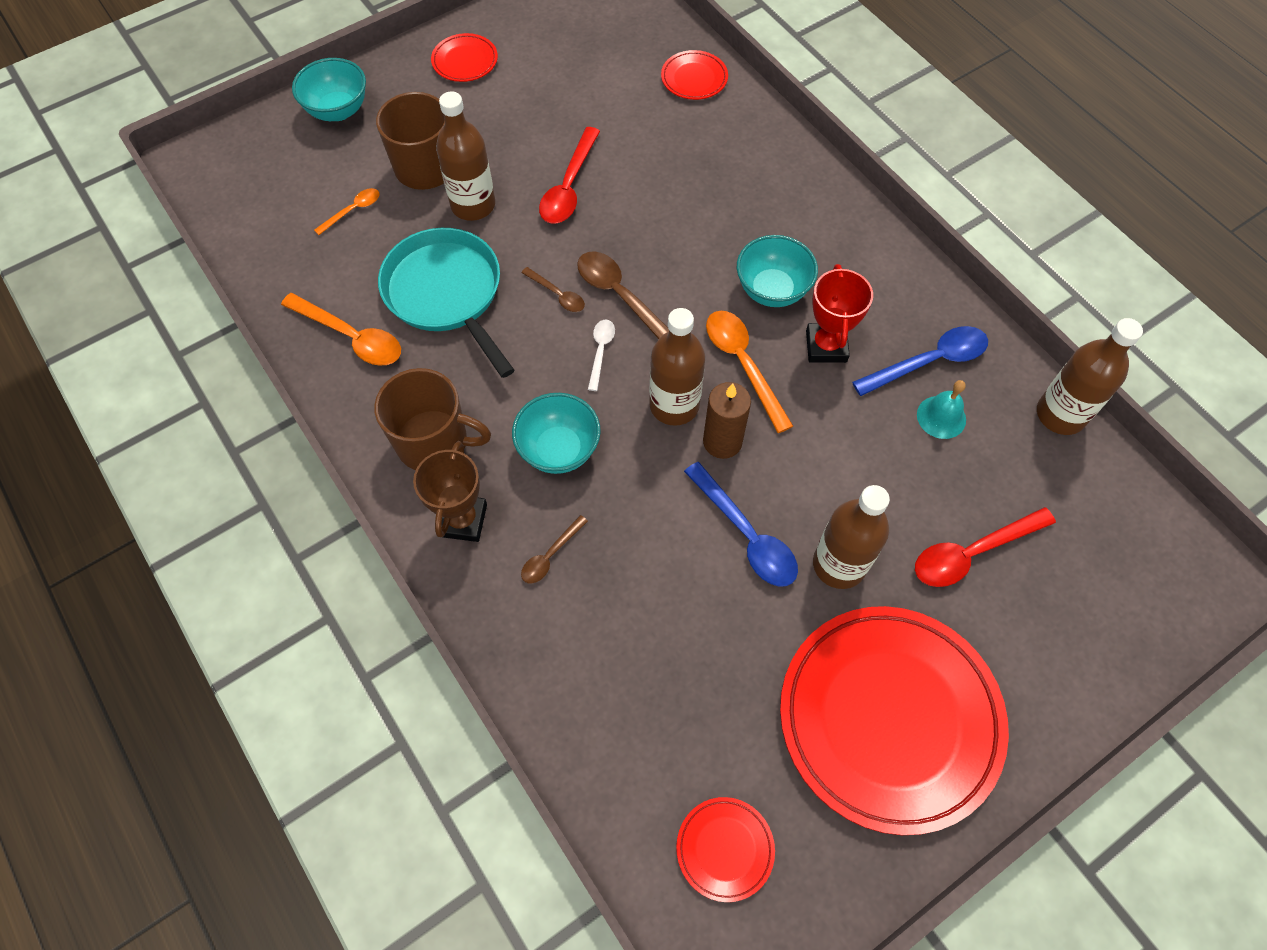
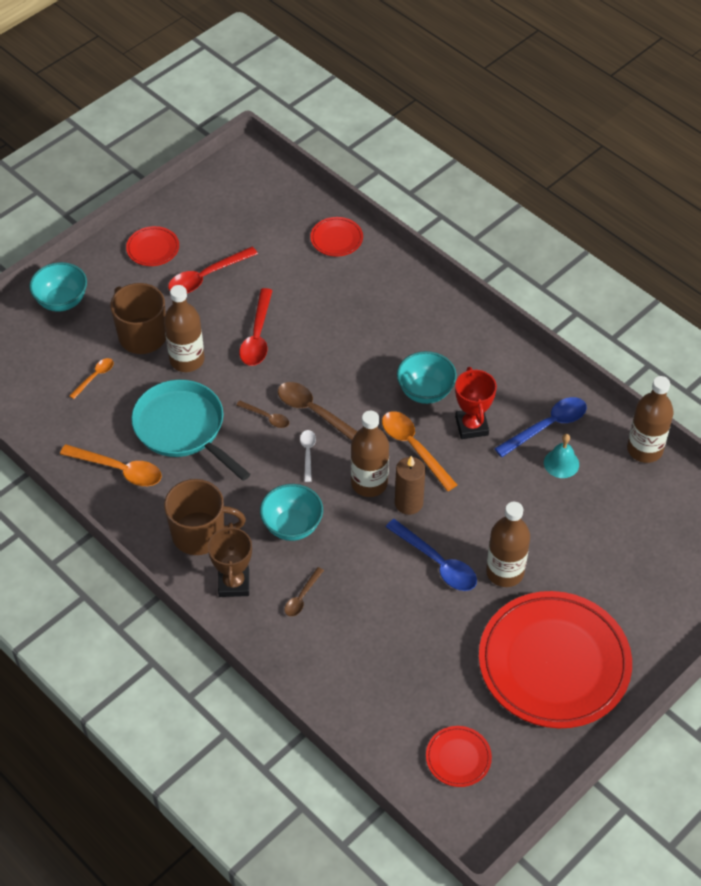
camera: 10 degrees left, 10 degrees down
red spoon [915,507,1056,587] -> red spoon moved to [168,247,258,293]

